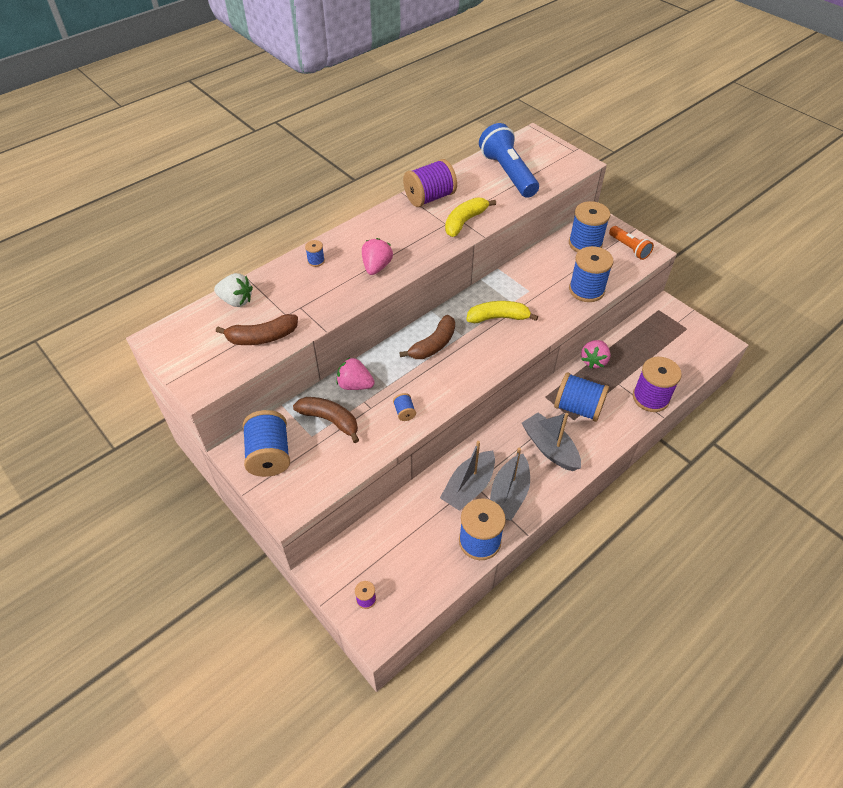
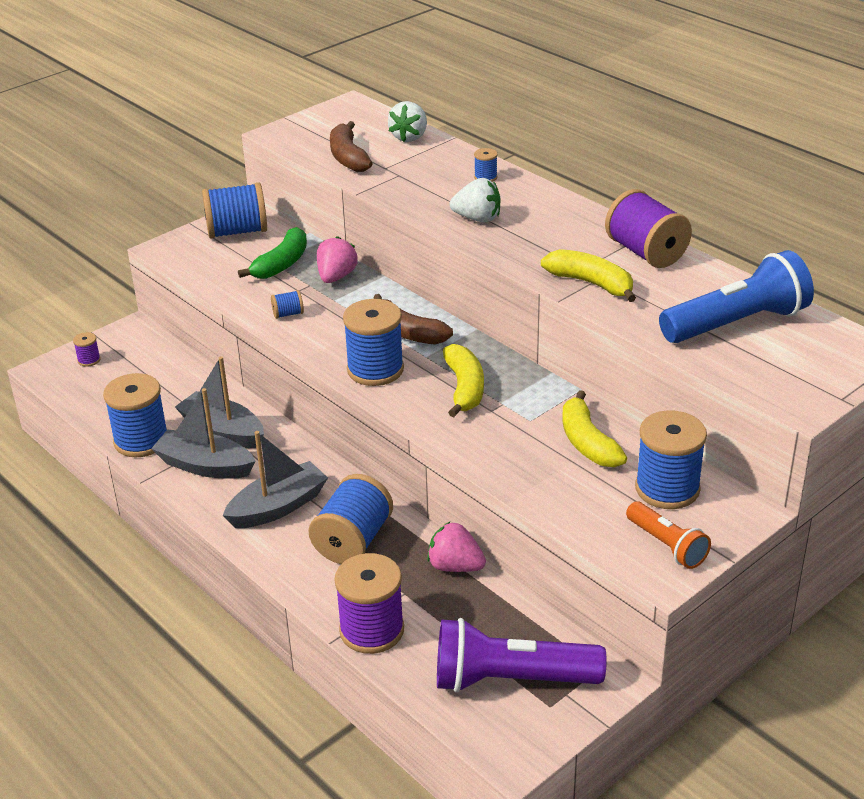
camera: 90 degrees right, 15 degrees down
brown banana [293,397,359,443] -> green banana [238,227,307,279]
pink strawberry [362,238,393,275] -> white strawberry [450,178,501,222]
blue spool [569,246,613,302] -> blue spool moved to [343,299,404,386]
orange flashlight [609,226,654,260] -> orange flashlight turned 90 degrees counterclockwise [626,501,711,569]
none -> purple flashlight [437,618,607,693]
none -> yellow banana [563,390,627,467]

